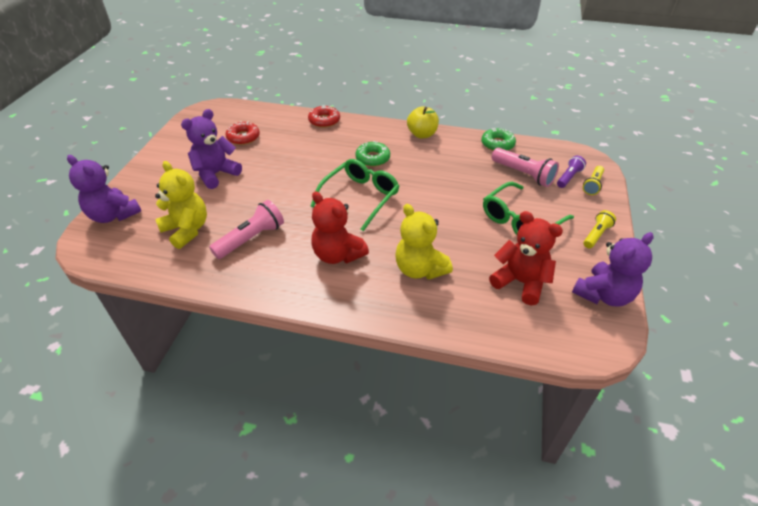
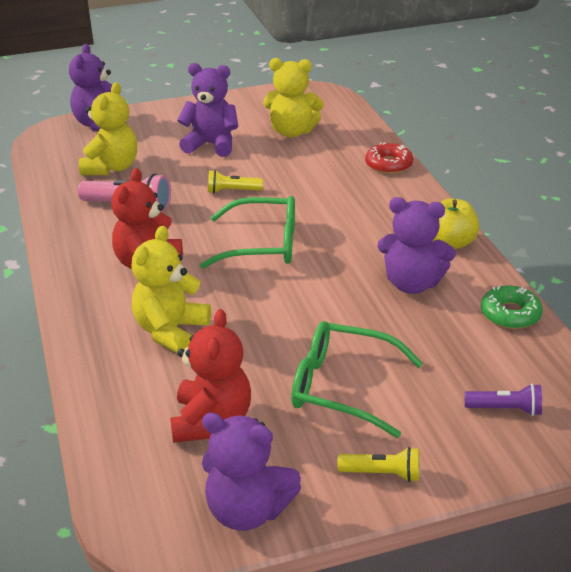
camera: 60 degrees right, 10 degrees down
red donut [225,121,260,145] -> yellow teddy bear [263,58,324,137]
green donut [355,141,390,167] -> none
pink flashlight [492,148,559,187] -> none
yellow flashlight [583,166,604,195] -> yellow flashlight moved to [208,170,263,193]
none -> purple teddy bear [377,197,456,294]

